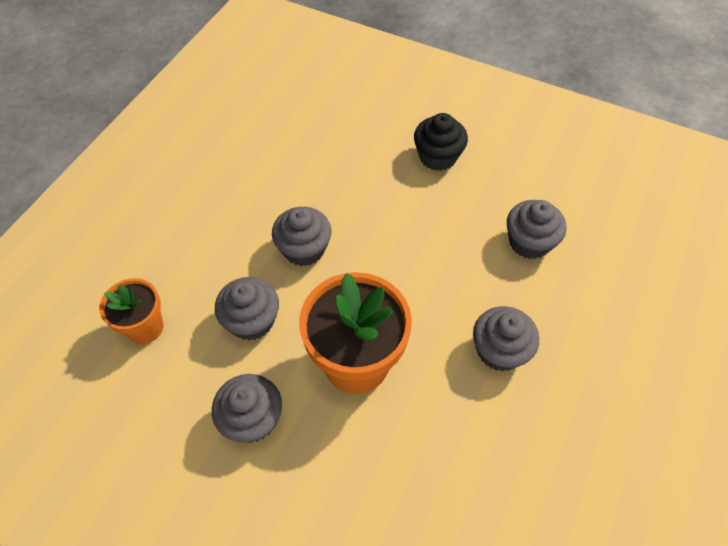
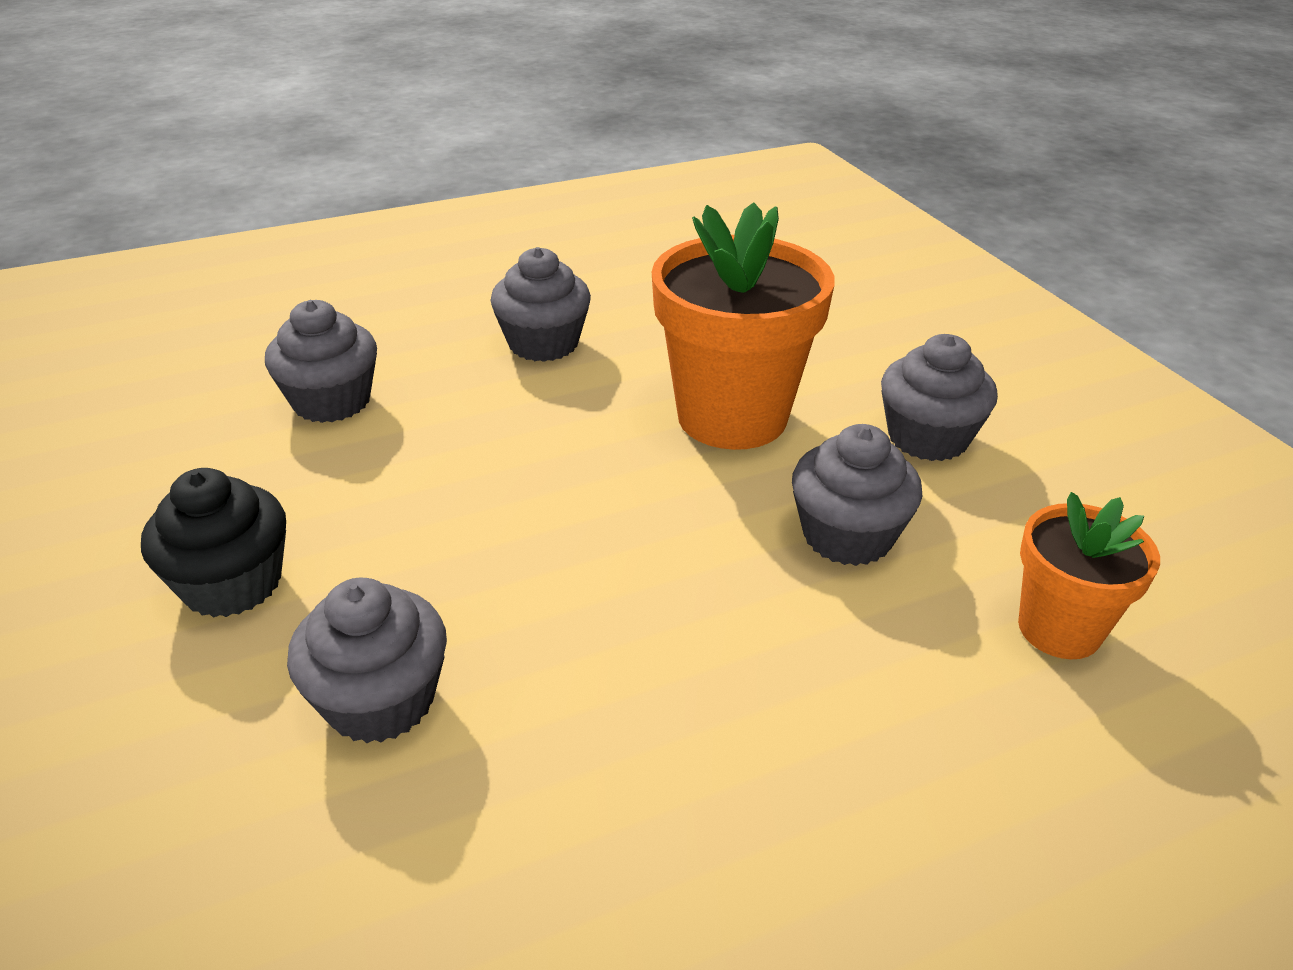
camera: 140 degrees left, 20 degrees down
grey cupcake [272,207,331,266] -> grey cupcake moved to [287,578,447,743]

